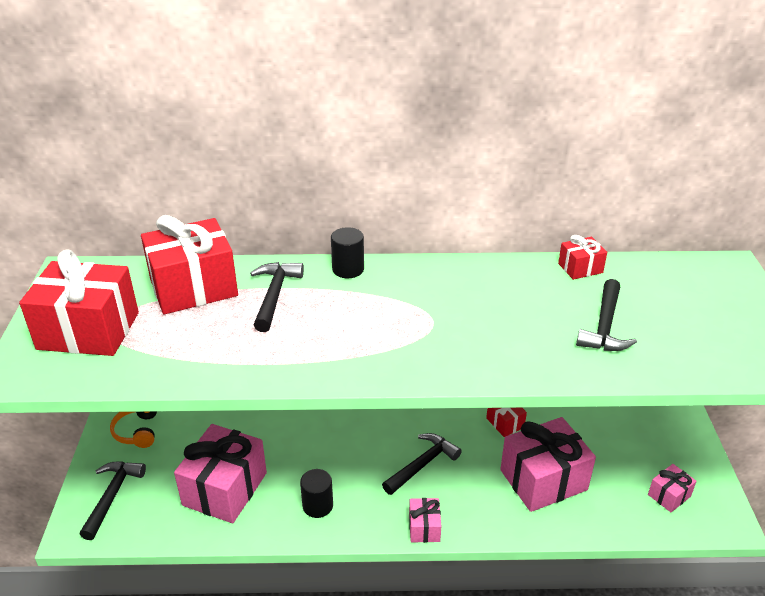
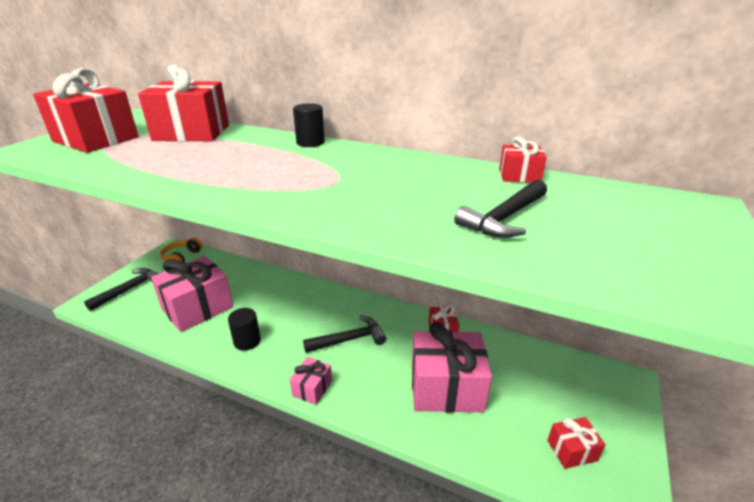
camera: 25 degrees right, 5 degrees down
black hammer [250,262,304,332] -> none
pink gift [648,464,697,512] -> red gift [547,417,606,469]

